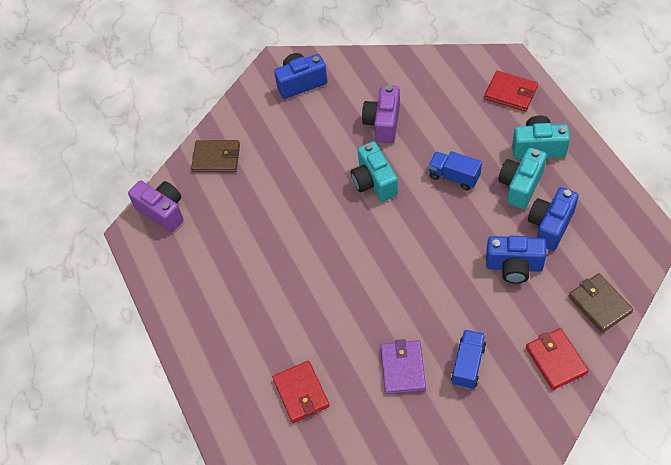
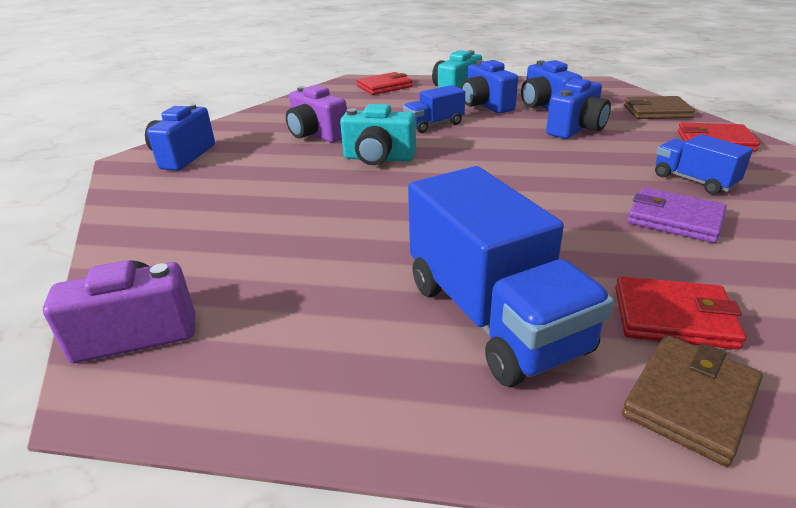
camera: 60 degrees left, 25 degrees down
brown wallet [191,140,240,172] -> brown wallet moved to [622,335,763,467]
turquoise camera [498,147,547,209] -> blue camera [461,60,518,114]
none -> blue truck [408,166,614,387]

